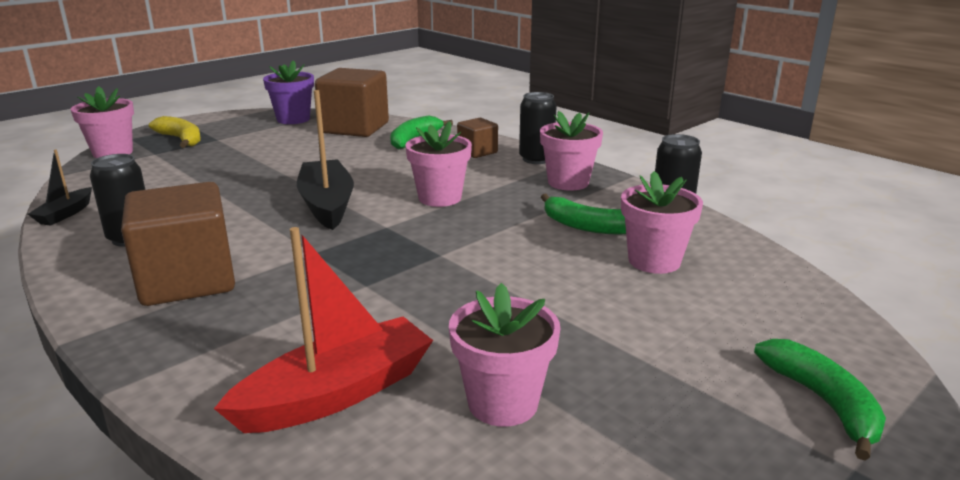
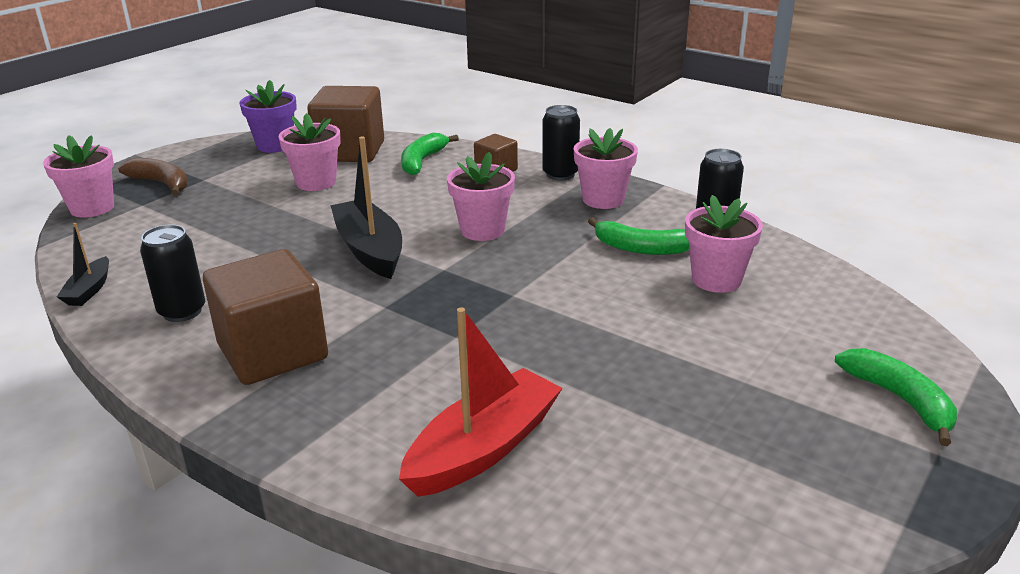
camera: 10 degrees left, 5 degrees up
yellow banana [149,116,201,148] -> brown banana [118,158,188,195]
pink flower pot [449,283,560,427] -> pink flower pot moved to [279,113,341,191]

